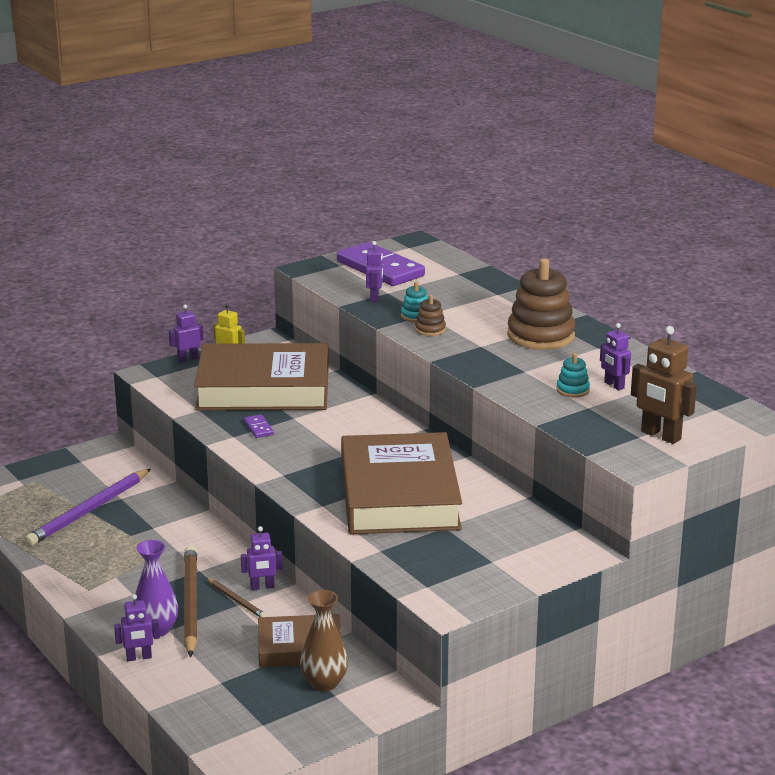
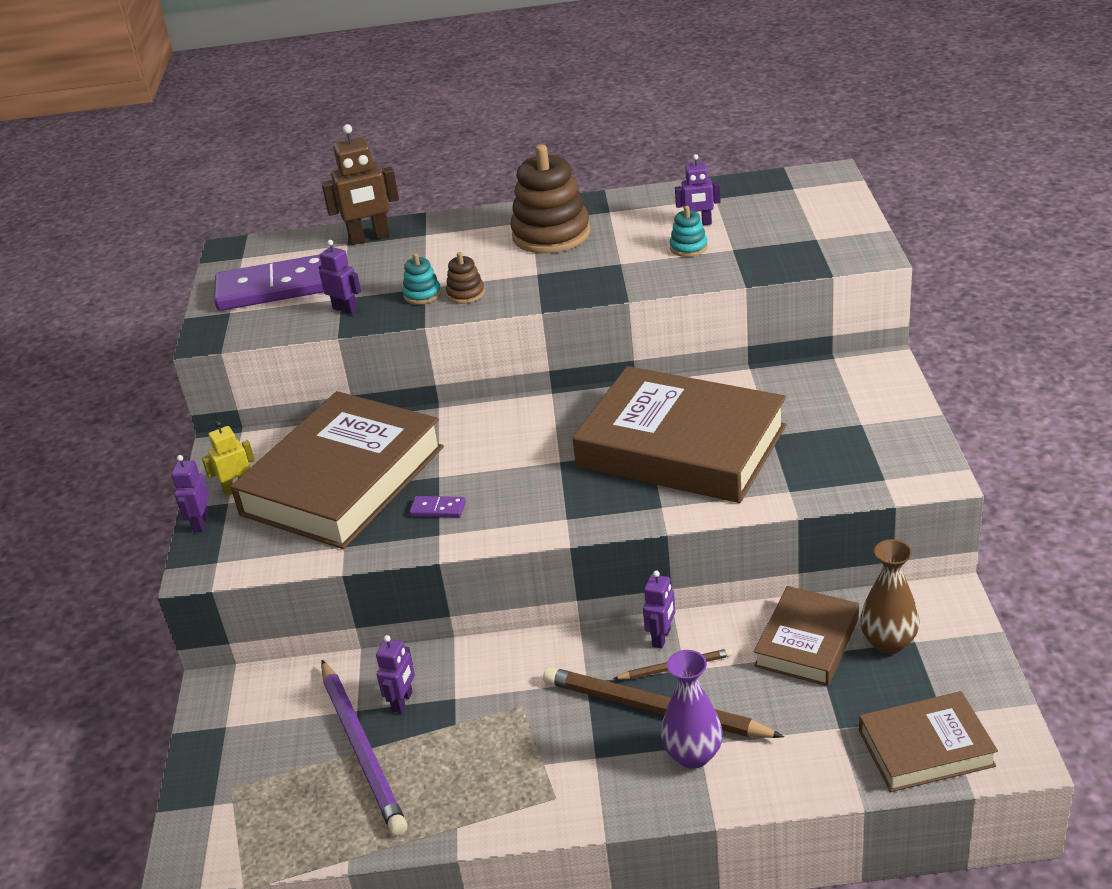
camera: 55 degrees left, 10 degrees up
purple robot [114,594,160,661] -> purple robot moved to [376,635,415,713]
brown robot [631,326,697,444] -> brown robot moved to [321,124,399,245]
none -> brown book [859,691,998,792]

